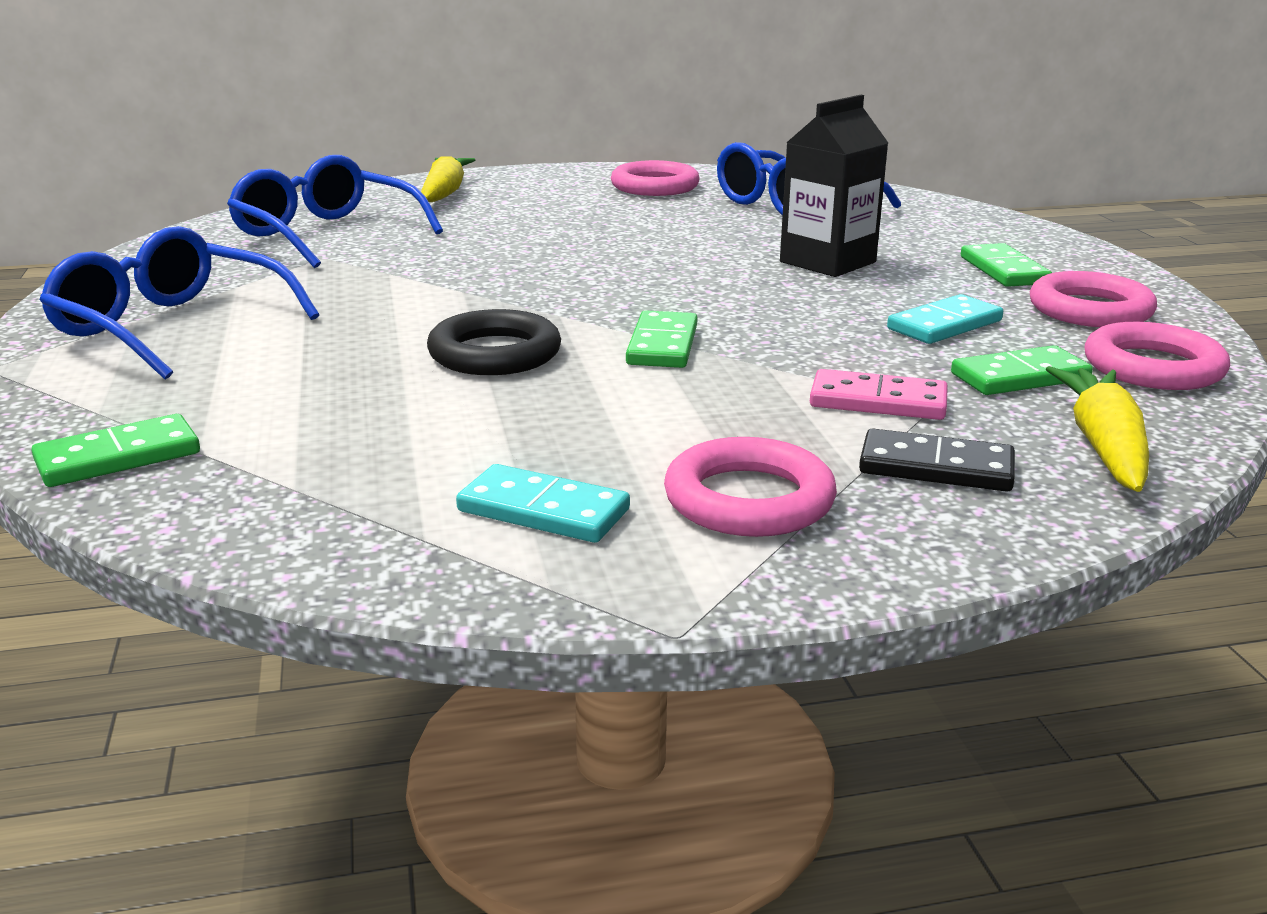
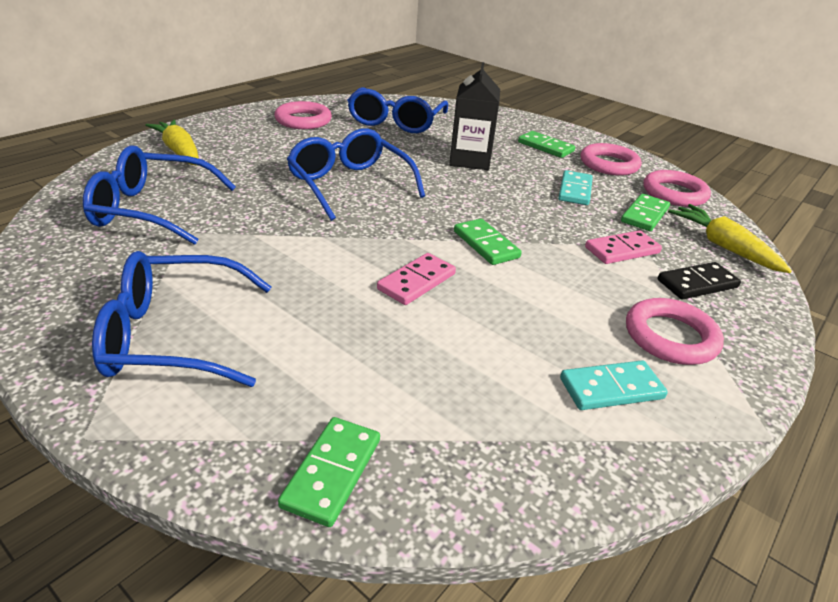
camera: 40 degrees left, 10 degrees up
black ring [427,309,561,375] -> pink domino [377,253,456,305]
none -> blue glasses [287,128,425,221]

